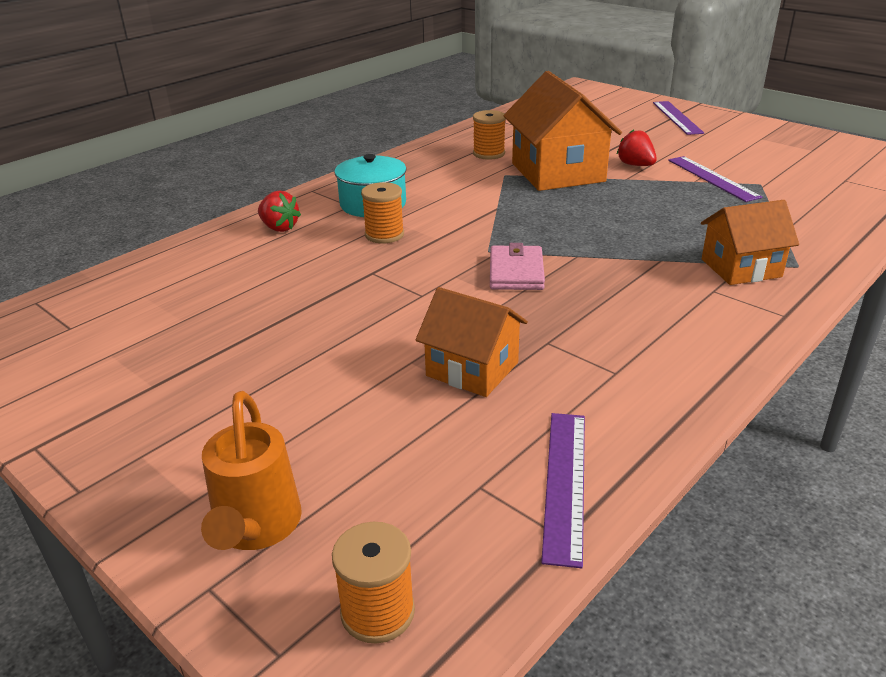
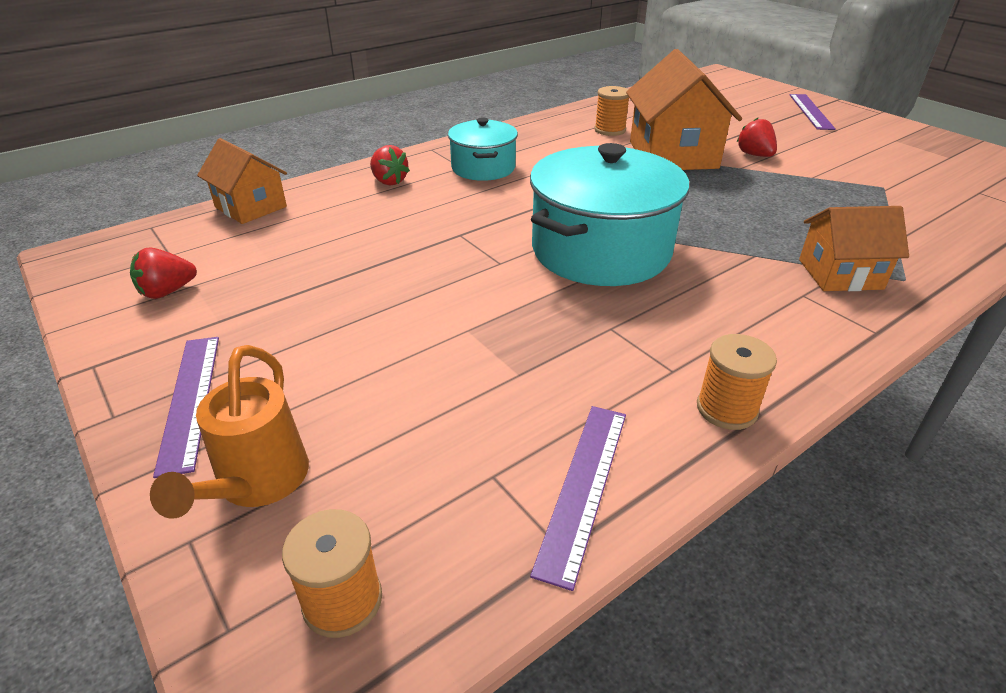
camera: 10 degrees right, 5 degrees up
orange spool [361,182,404,243] -> orange spool moved to [697,334,777,430]
orange house [416,287,528,397] -> orange house moved to [197,138,287,224]
pink wallet [490,243,545,290] -> turquoise pot [530,143,689,286]
purple ruler [668,156,762,202] -> purple ruler moved to [153,337,219,478]
none -> red strawberry [130,248,197,299]

